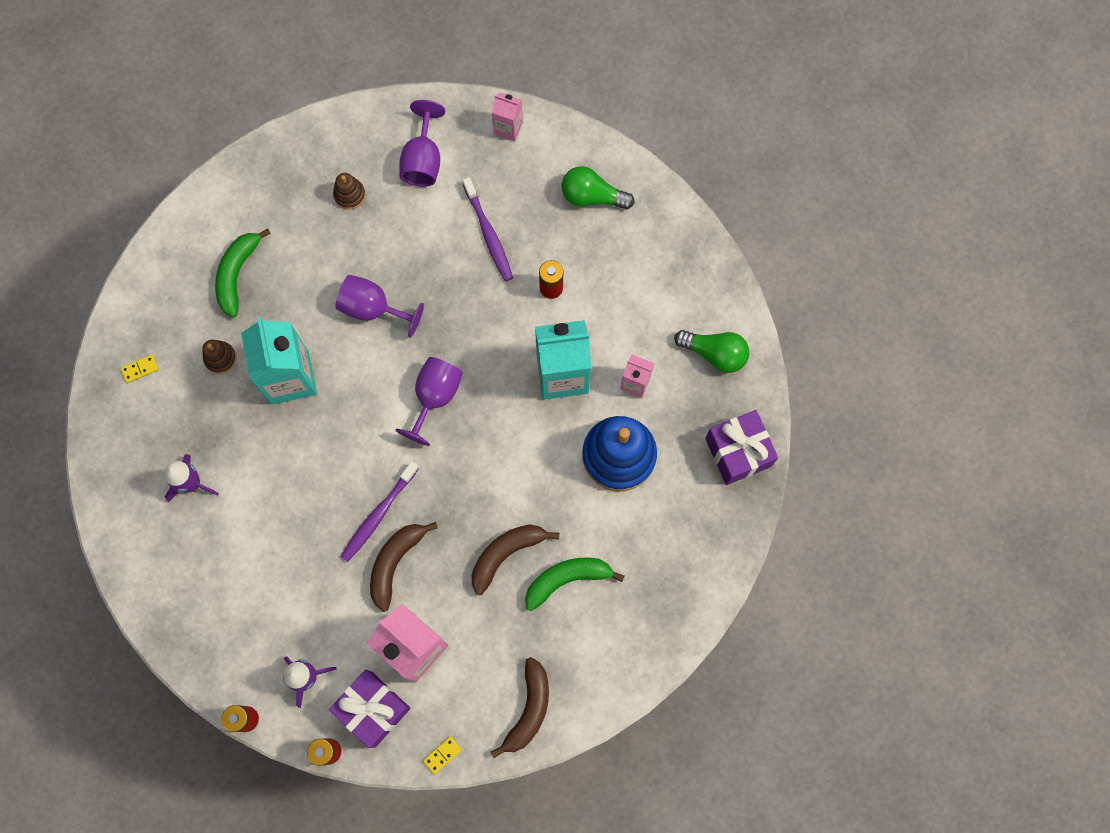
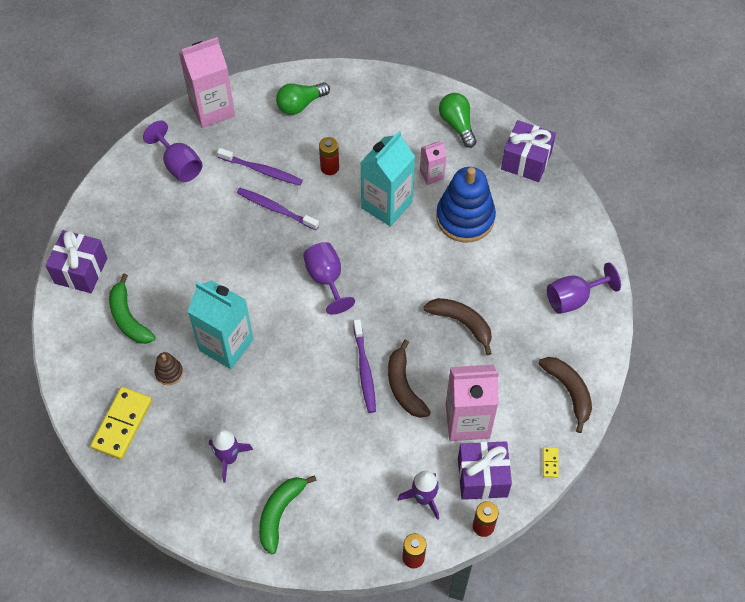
camera: 45 degrees left, 15 degrees down
yellow domino [121,355,159,383] -> yellow domino [90,387,152,459], size x2.29
brown stacking toy [333,173,365,209] -> none
purple goblet [335,275,424,338] -> purple goblet moved to [547,262,621,314]
brown banana [472,524,559,595] -> brown banana turned 120 degrees clockwise [423,298,492,355]
pink carton [491,92,523,141] -> pink carton [179,37,235,128], size x1.95
green banana [525,557,625,611] -> green banana moved to [259,475,317,554]
green light bulb [674,330,749,373] -> green light bulb turned 90 degrees counterclockwise [439,93,477,148]
none -> purple gift [46,230,107,293]
none -> purple toothbrush [237,188,319,230]

